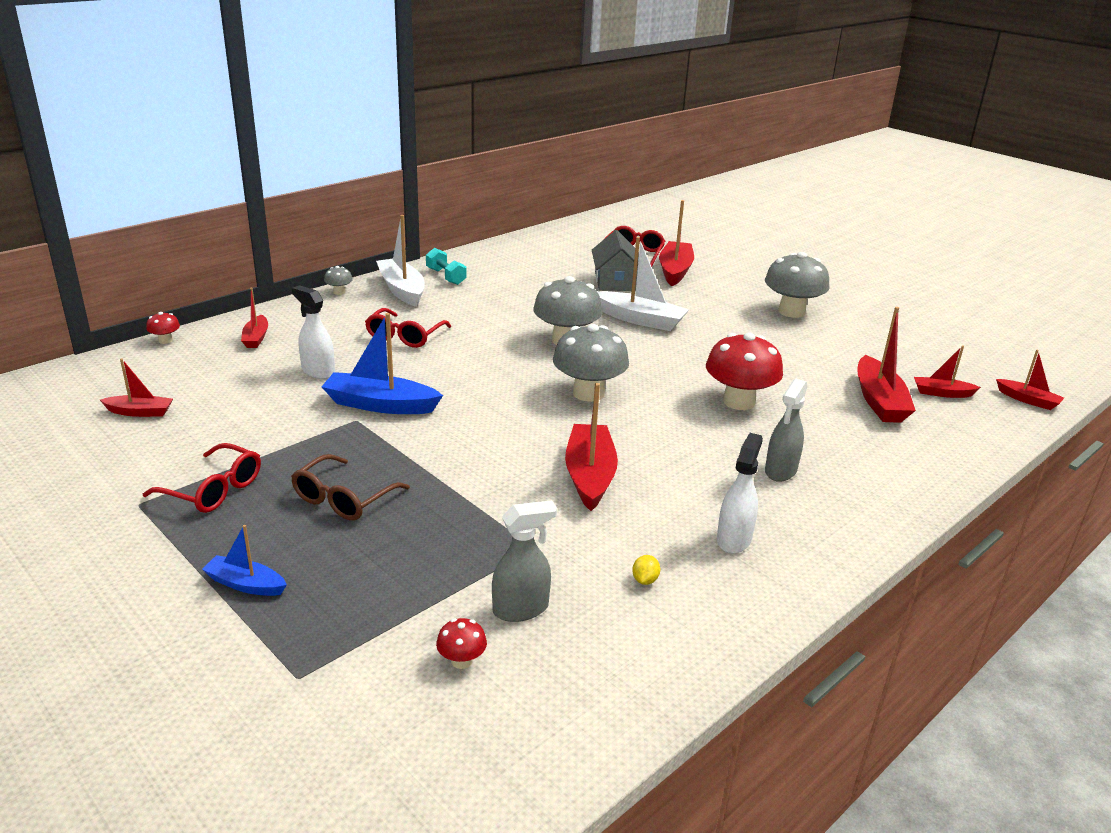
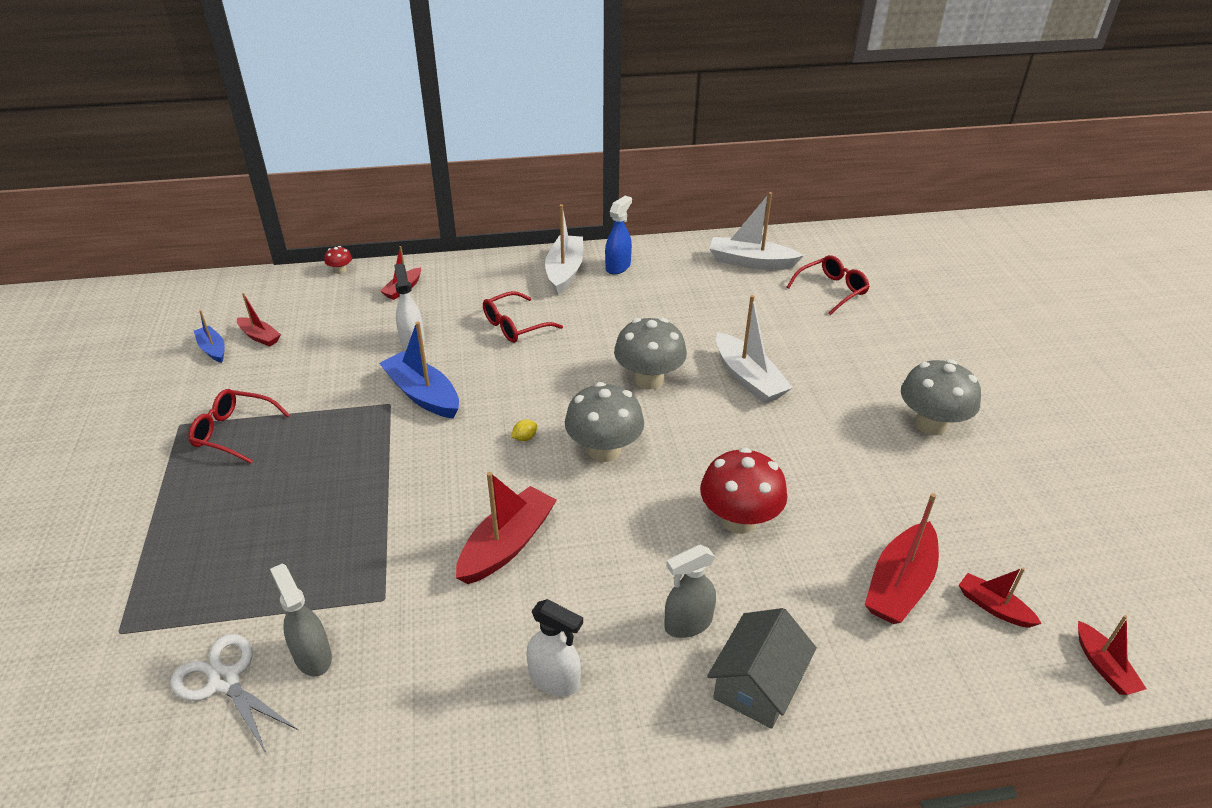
camera: 35 degrees right, 10 degrees up
red glasses [143,443,261,513] -> red glasses turned 135 degrees clockwise [188,389,290,464]
blue boat [202,525,287,596] -> blue boat moved to [194,310,225,363]
brown glasses [291,454,410,521] -> none
grey mushroom [324,266,353,295] -> none
turquoise dumbbell [426,248,467,285] -> blue spray bottle [605,196,632,275]
red mushroom [436,618,487,669] -> white scissors [170,634,298,755]
grey spray bottle [492,500,557,622] -> grey spray bottle turned 135 degrees counterclockwise [270,563,332,677]
grey house [592,230,639,291] -> grey house moved to [707,608,817,729]
yellow lemon [632,555,660,585] -> yellow lemon moved to [511,420,537,441]
red boat [659,200,694,286] -> none
white spray bottle [717,433,763,554] -> white spray bottle turned 60 degrees clockwise [527,599,583,696]
none -> white boat [709,192,804,270]

